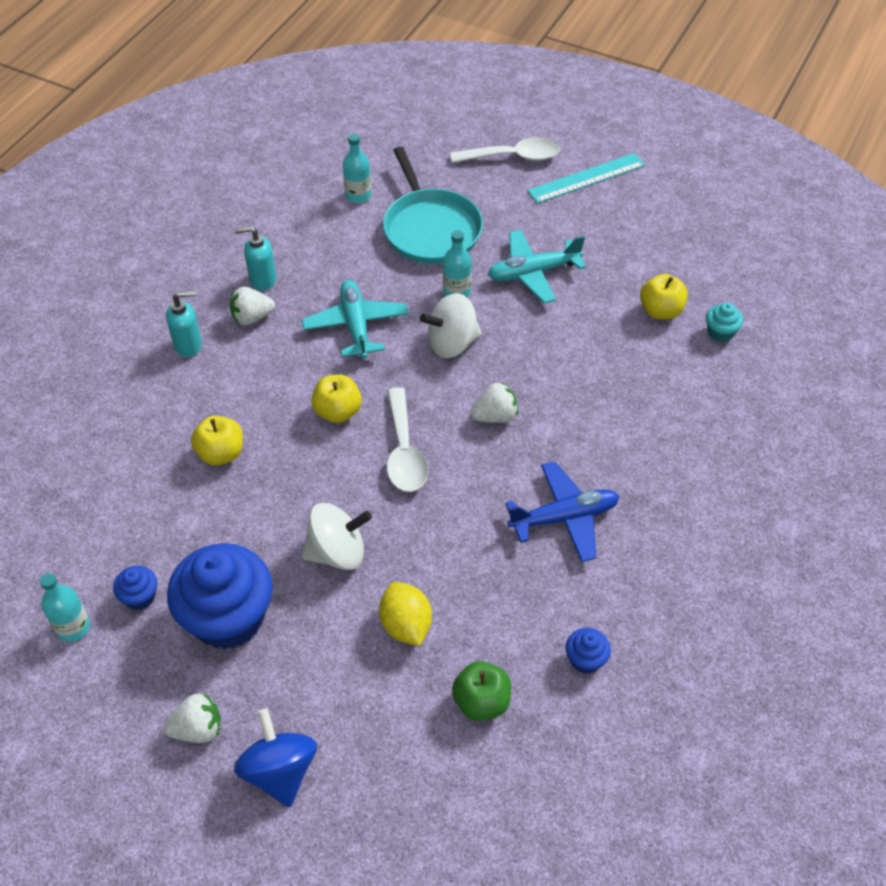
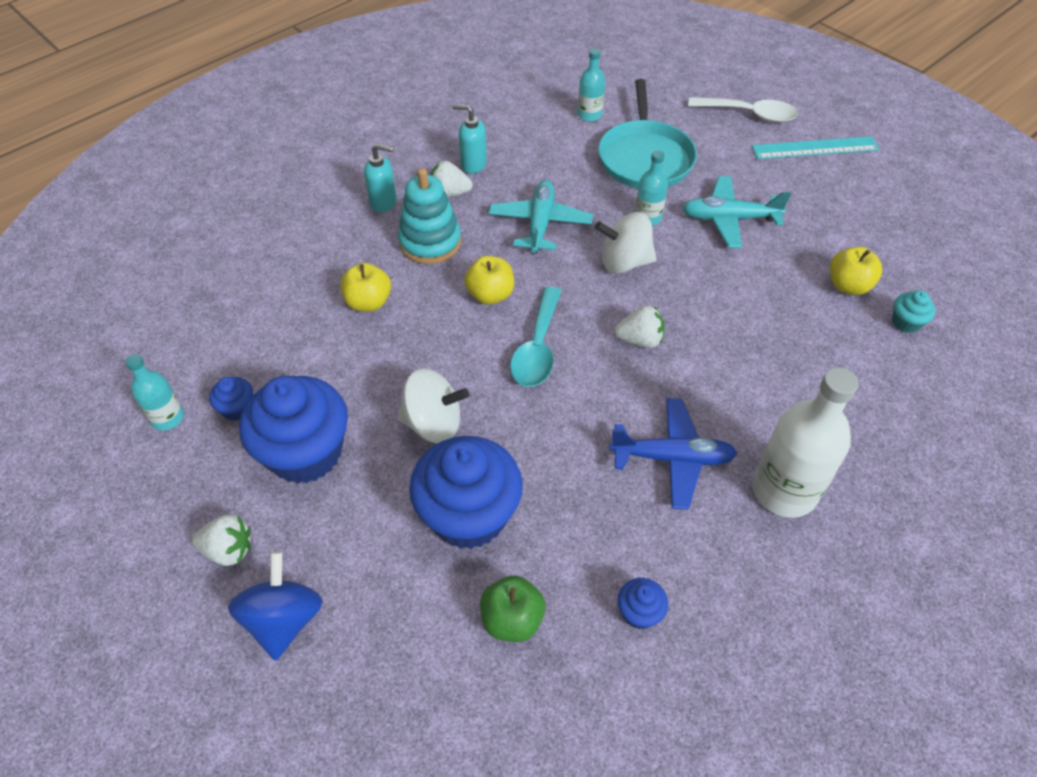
camera: 20 degrees right, 0 degrees up
yellow lemon [379,582,432,646] -> blue cupcake [409,436,523,549]
white spoon [387,387,428,492] -> turquoise spoon [510,287,561,387]
none -> turquoise stacking toy [398,168,461,264]
none -> white bottle [753,367,858,518]

